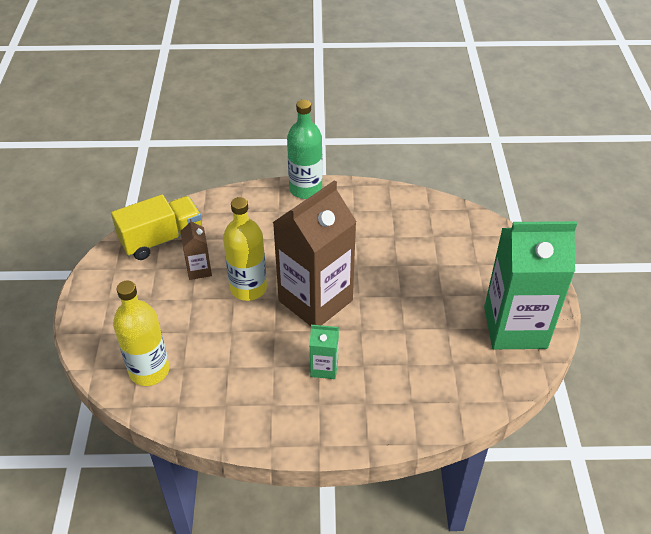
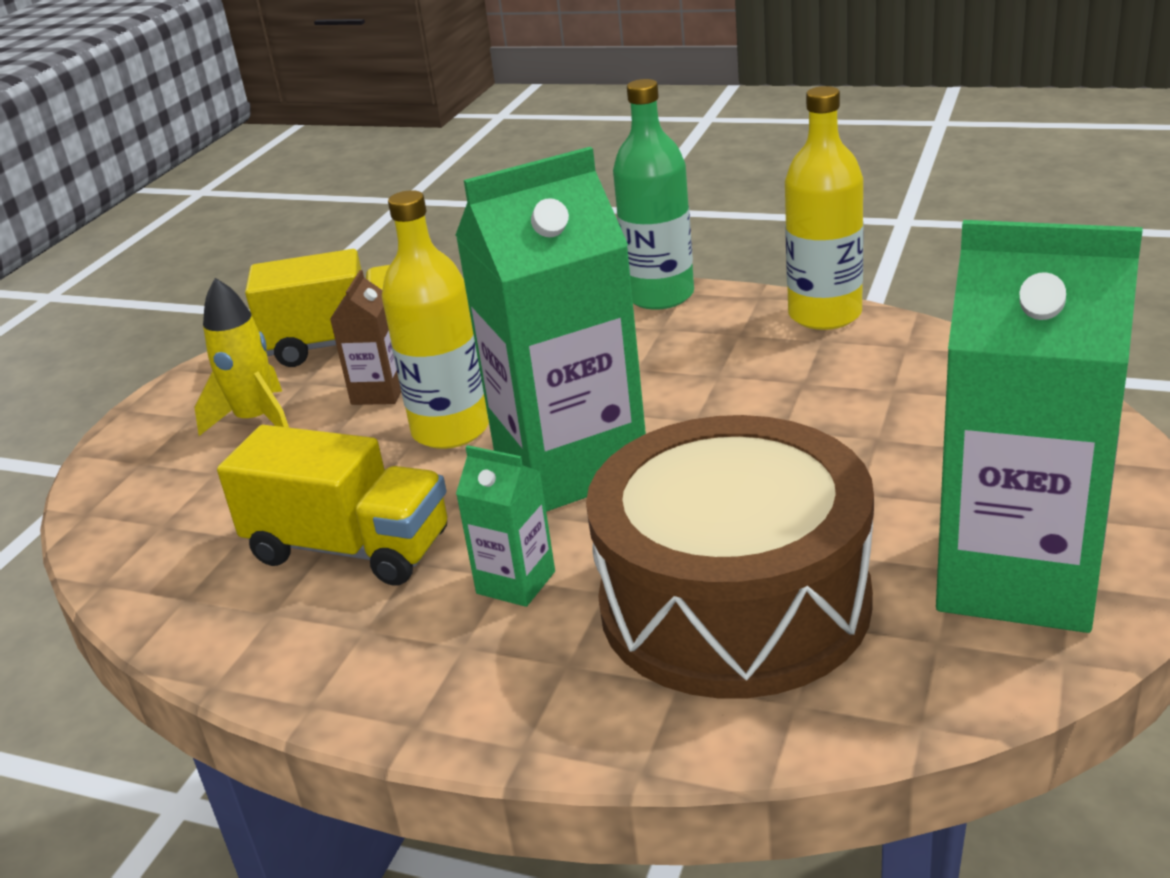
camera: 25 degrees right, 15 degrees down
yellow bottle [113,281,169,386] -> yellow bottle moved to [785,86,864,330]
brown carton [273,180,356,326] -> green carton [455,147,646,512]
none -> yellow rocket [195,278,289,436]
none -> yellow truck [217,425,448,585]
none -> brown drum [586,415,874,699]

